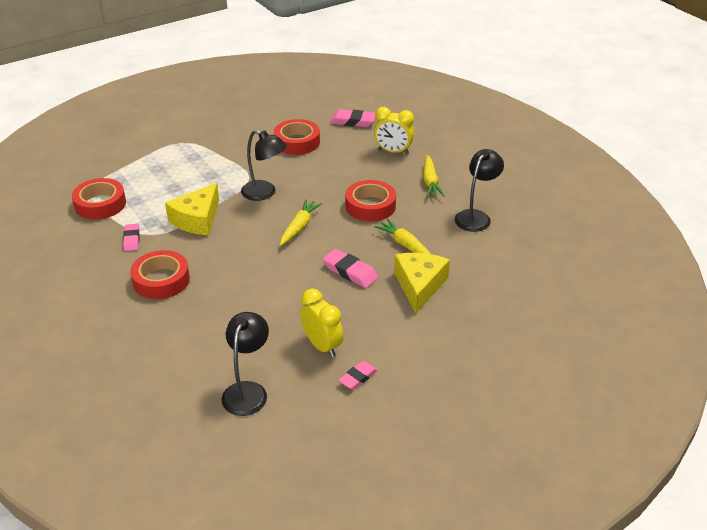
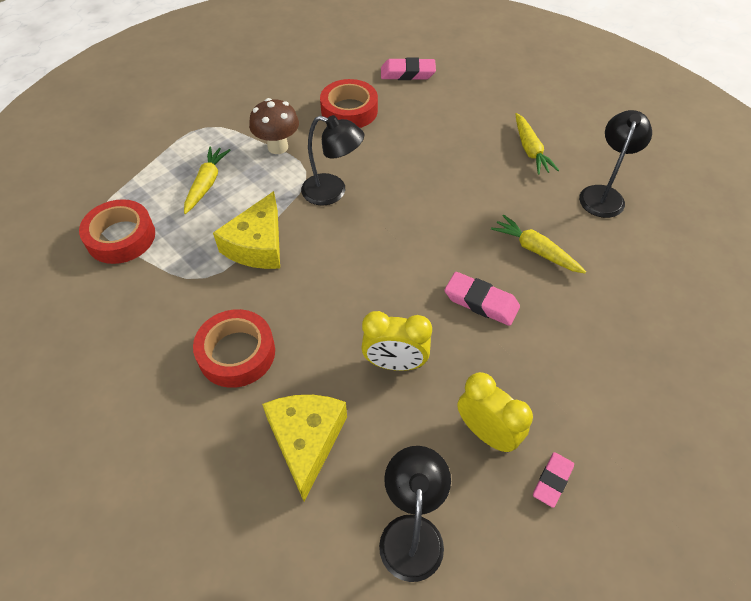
camera: 10 degrees left, 15 degrees up
pink eraser [123,224,140,251] -> none
yellow carrot [280,199,322,246] -> yellow carrot moved to [184,146,230,214]
red tape [345,180,396,222] -> none
yellow clock [374,107,414,154] -> yellow clock moved to [361,311,432,371]
yellow cheese [394,253,450,313] -> yellow cheese moved to [262,395,347,501]
none -> brown mushroom [249,98,299,154]

